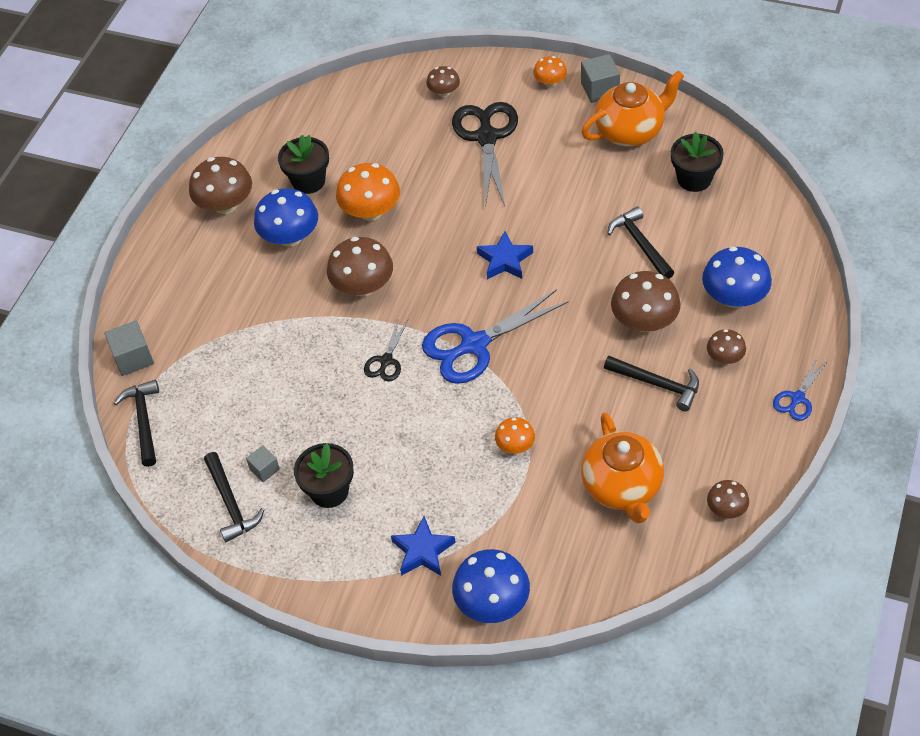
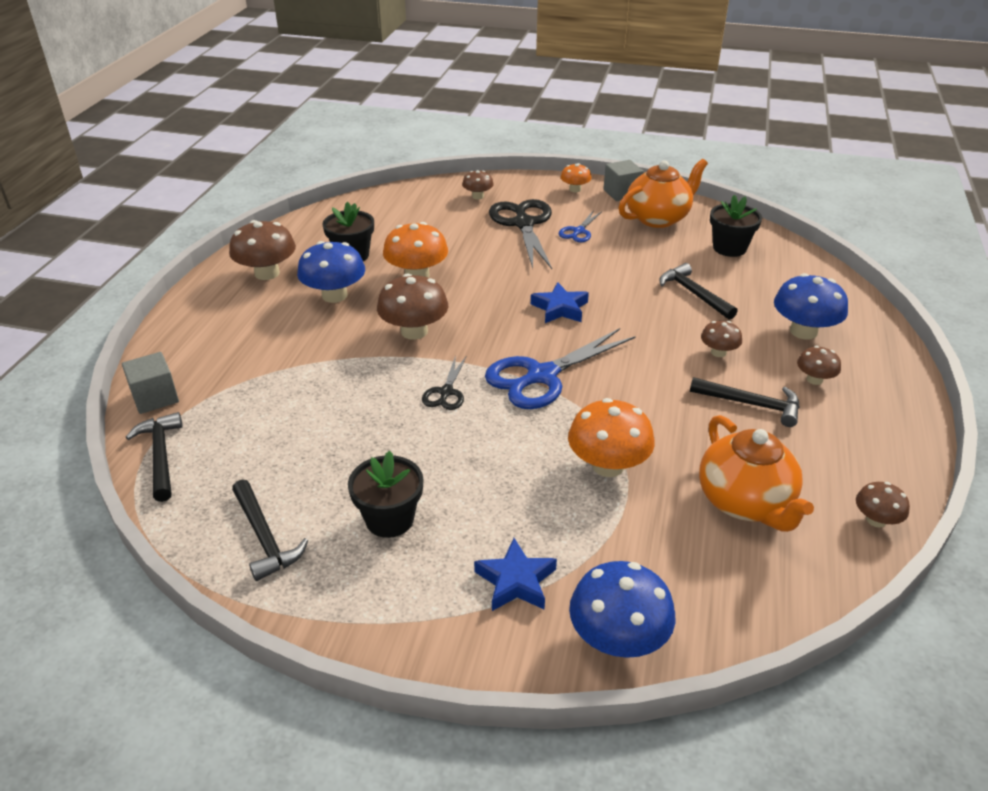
camera: 10 degrees left, 15 degrees down
grey cube [246,445,280,482] -> none
orange mushroom [495,417,535,454] -> orange mushroom [568,398,655,477], size x1.80
brown mushroom [611,271,680,332] -> brown mushroom [701,321,742,357], size x0.56
blue scissors [773,359,828,421] -> blue scissors moved to [559,210,601,242]

